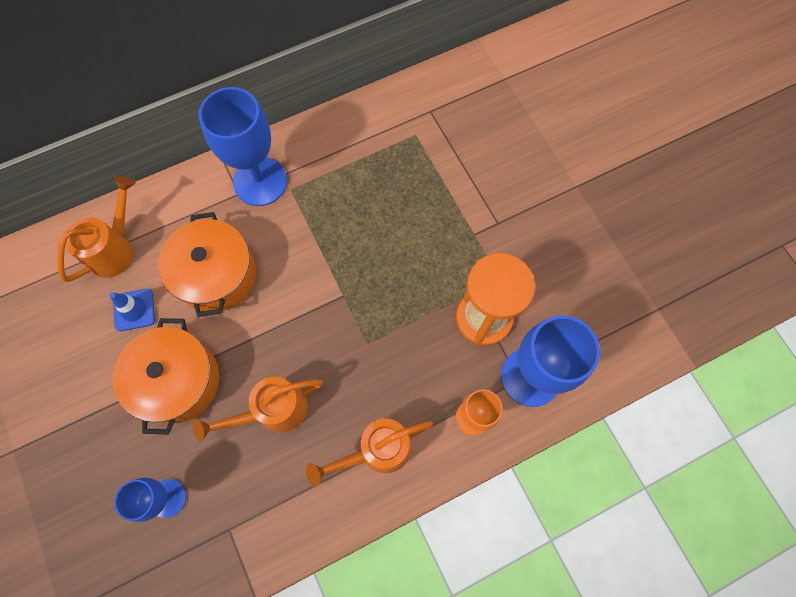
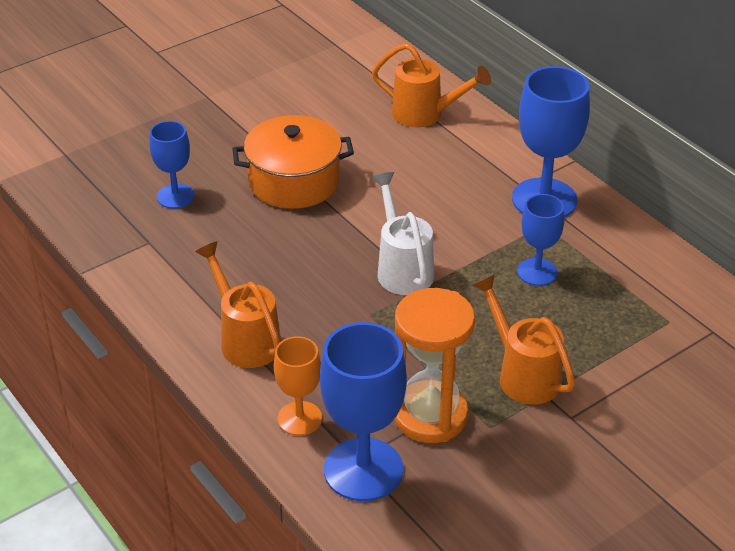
camera: 80 degrees right, 30 degrees down
blue traffic cone [109,289,155,331] -> none
orange pot [158,212,256,317] -> none
orange watering can [193,376,323,442] -> orange watering can moved to [473,274,575,405]
none -> white watering can [372,172,434,295]
none -> blue goblet [517,194,564,286]

